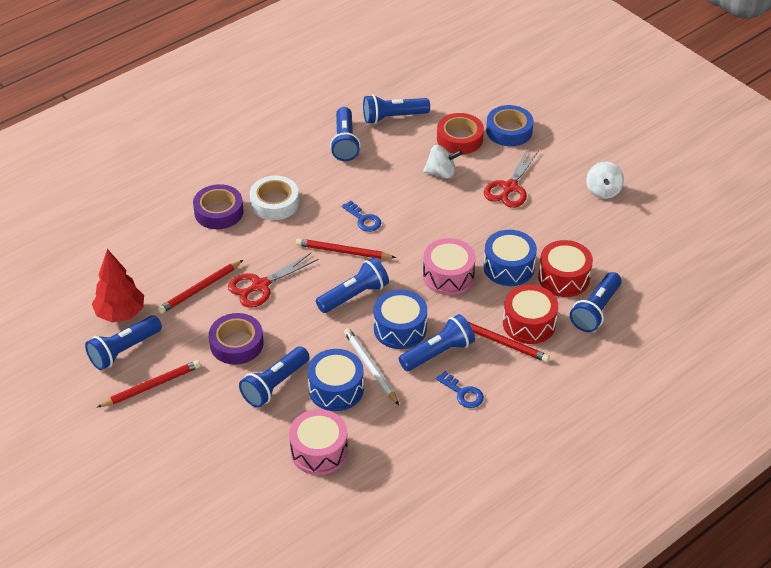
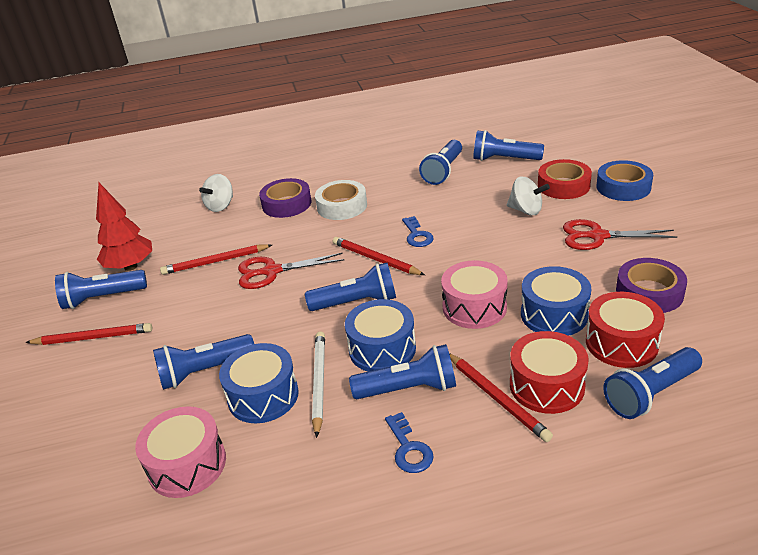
camera: 30 degrees right, 10 degrees down
purple tape [209,313,264,365] -> purple tape moved to [616,258,687,313]
red scissors [484,148,539,208] -> red scissors turned 45 degrees clockwise [563,219,677,250]
white spinning top [586,162,624,199] -> white spinning top moved to [199,174,233,212]

